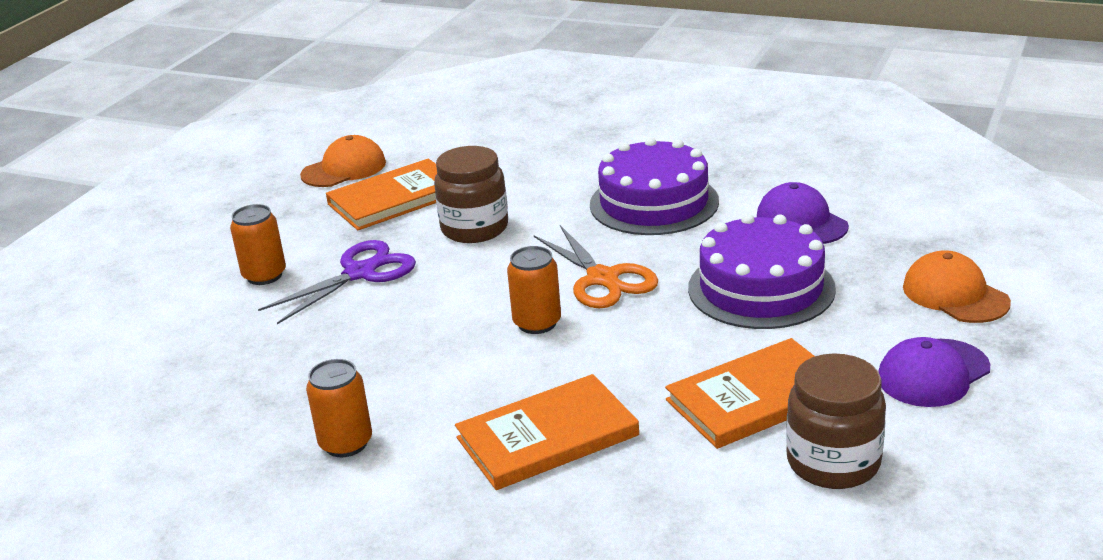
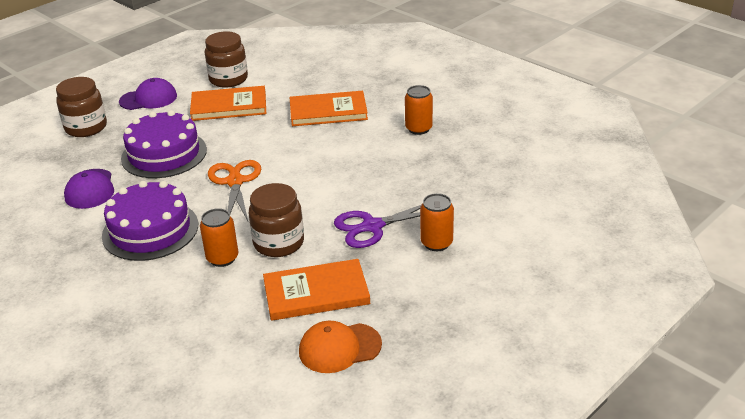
camera: 160 degrees left, 5 degrees up
orange can [507,246,561,334] -> orange can moved to [200,208,238,267]
orange cap [903,250,1011,323] -> brown jar [56,77,107,137]

